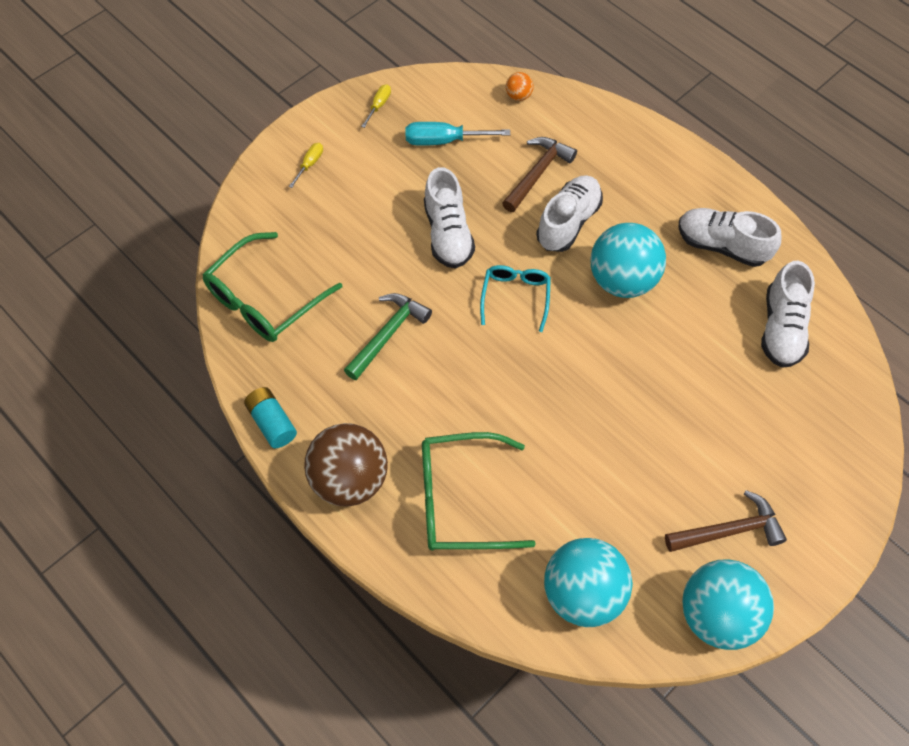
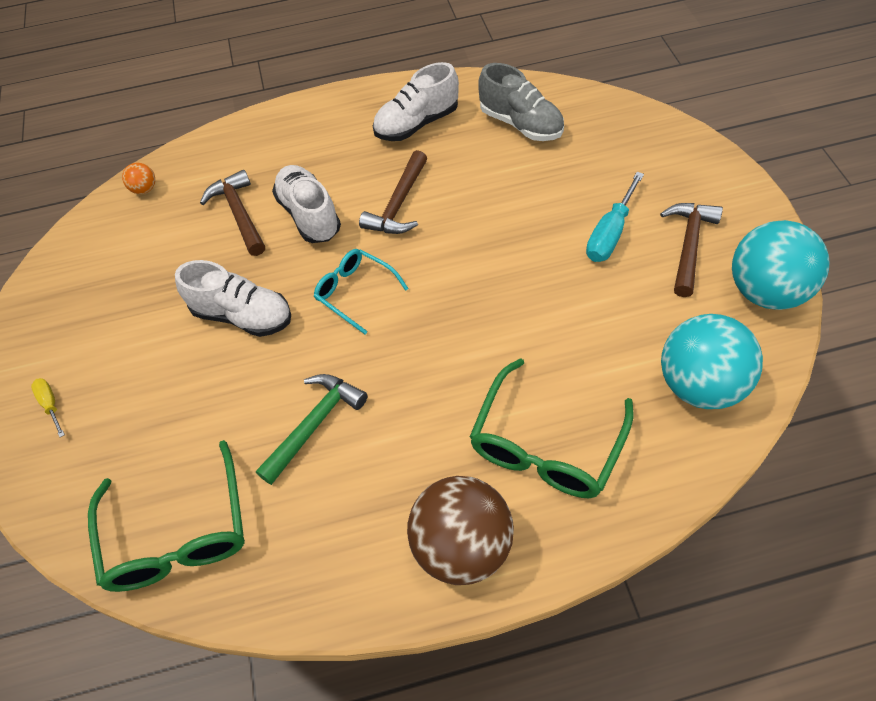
camera: 55 degrees left, 5 degrees down
turquoise battery [244,387,297,448] -> none
green hammer [344,293,432,380] -> green hammer turned 60 degrees clockwise [256,374,368,485]
yellow screwdriver [361,84,391,128] -> none
turquoise screwdriver [406,122,510,146] -> turquoise screwdriver moved to [586,172,644,262]
turquoise ball [591,223,666,298] -> brown hammer [359,150,427,234]
white shoe [761,261,815,368] -> grey shoe [478,63,564,141]

